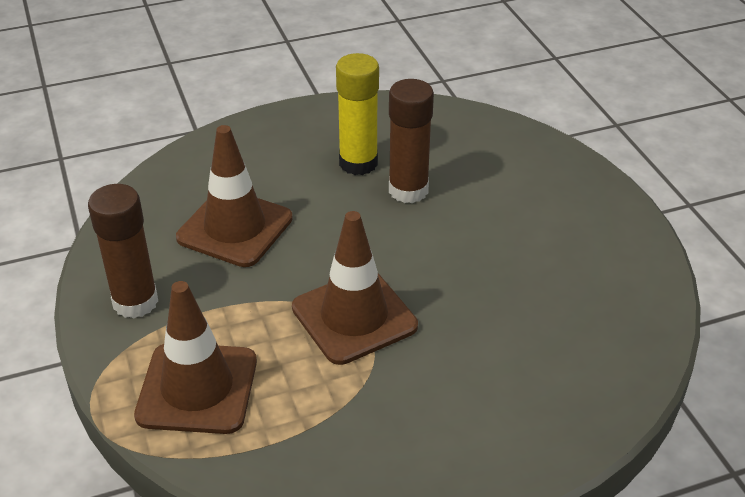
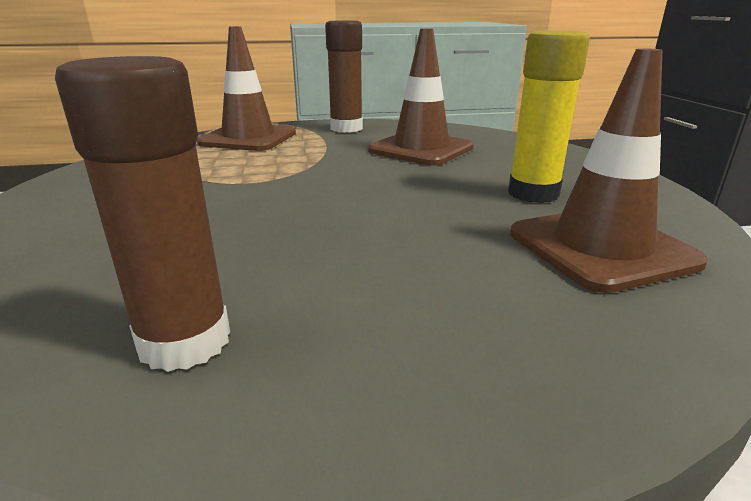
camera: 100 degrees right, 15 degrees down
brown traffic cone [292,211,418,365] -> brown traffic cone moved to [510,48,708,293]
brown glue stick [389,79,434,203] -> brown glue stick moved to [55,56,230,372]

